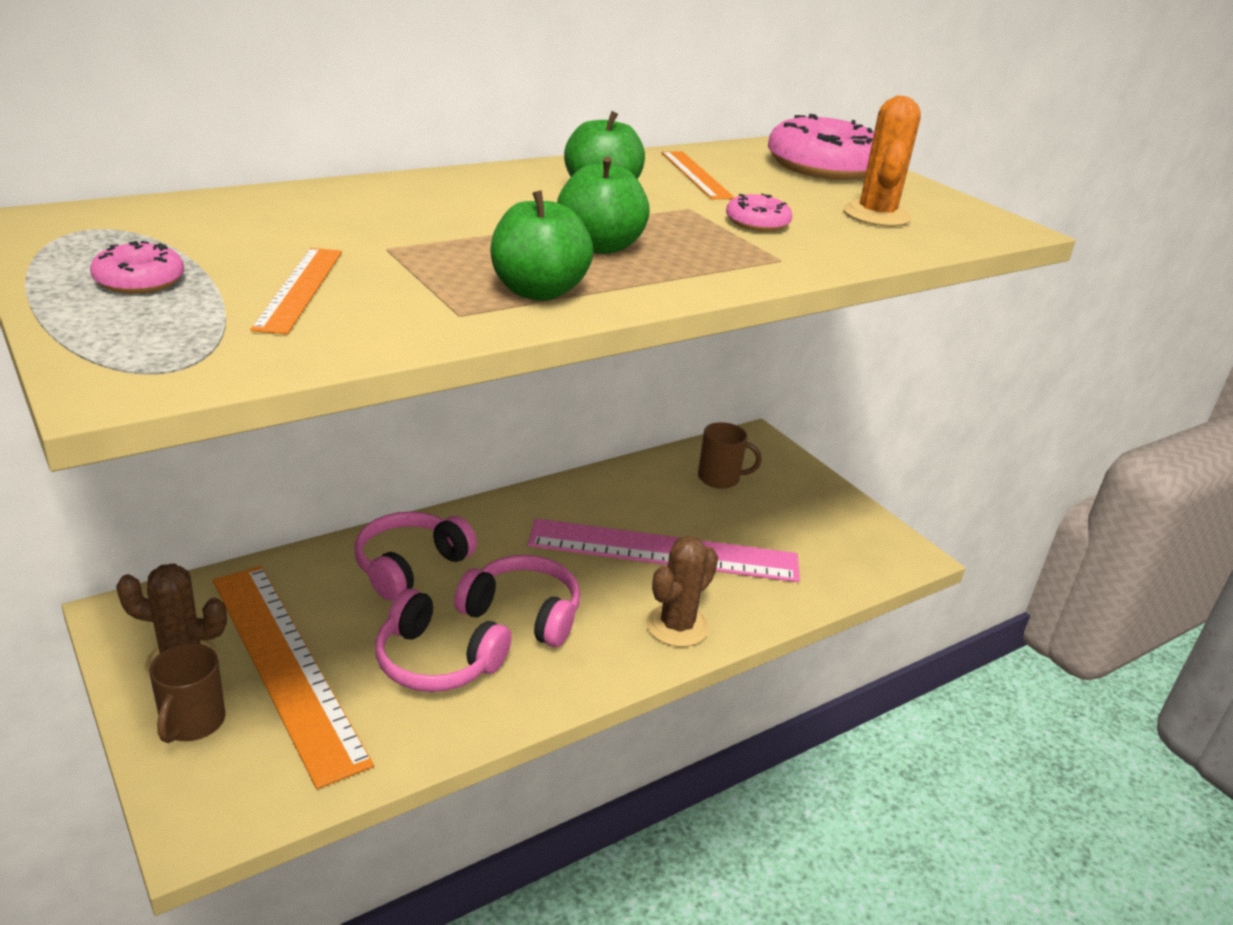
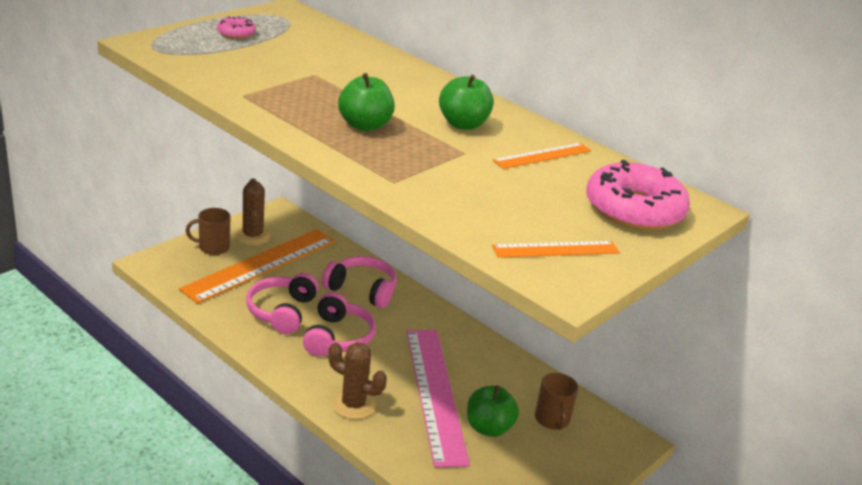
camera: 75 degrees right, 0 degrees up
orange ruler [250,248,342,334] -> orange ruler moved to [492,241,620,258]
green apple [490,190,594,301] -> green apple moved to [467,385,519,437]
pink donut [726,194,792,231] -> none
orange cactus [843,96,921,226] -> none

